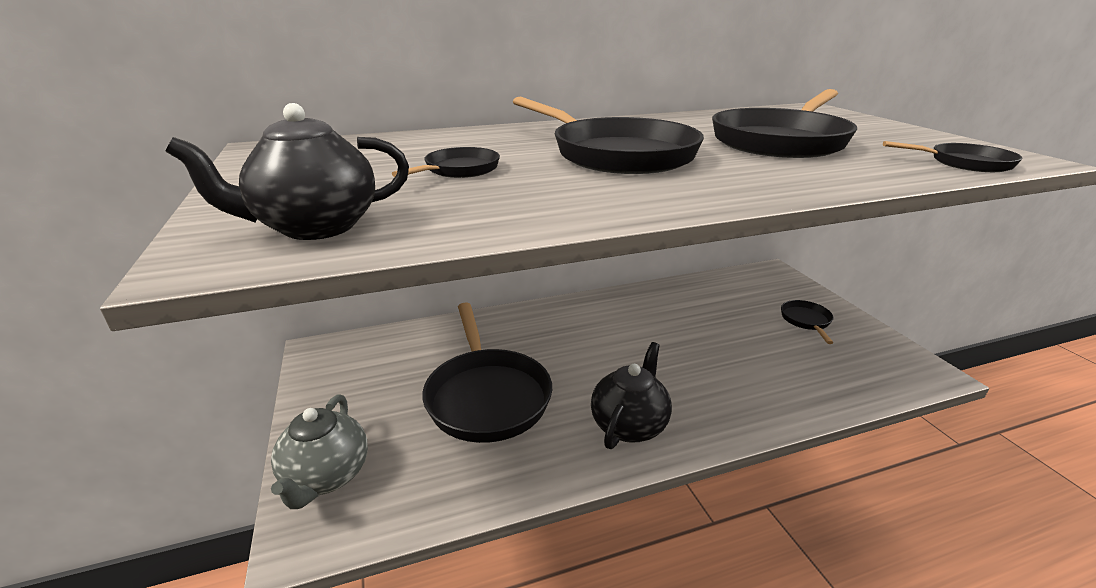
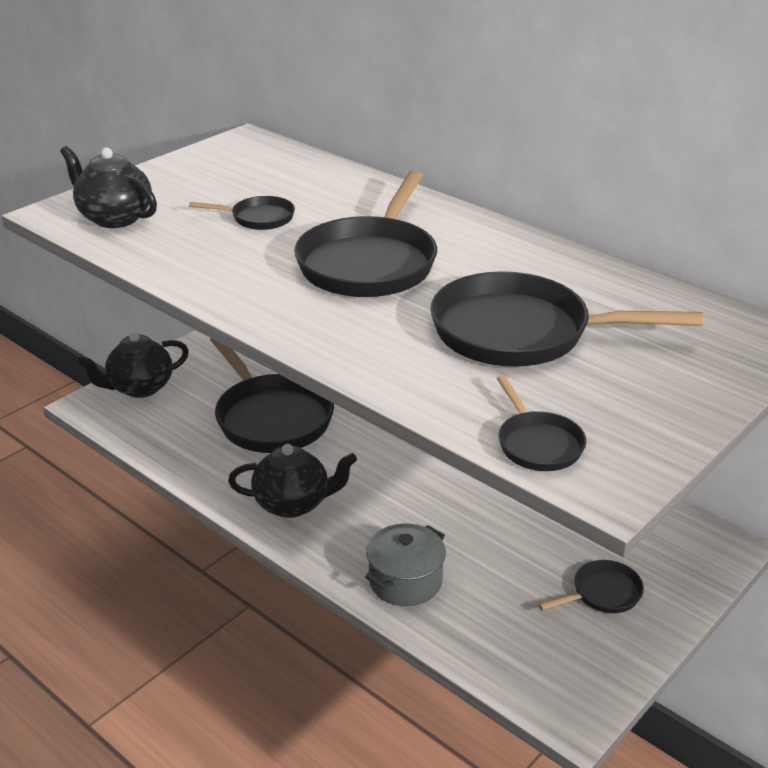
camera: 60 degrees right, 5 degrees up
grey teapot [271,394,368,509] -> black teapot [77,332,189,398]
black pan [422,303,552,443] -> black pan turned 75 degrees counterclockwise [210,338,334,453]
none -> grey pot [365,523,446,606]

